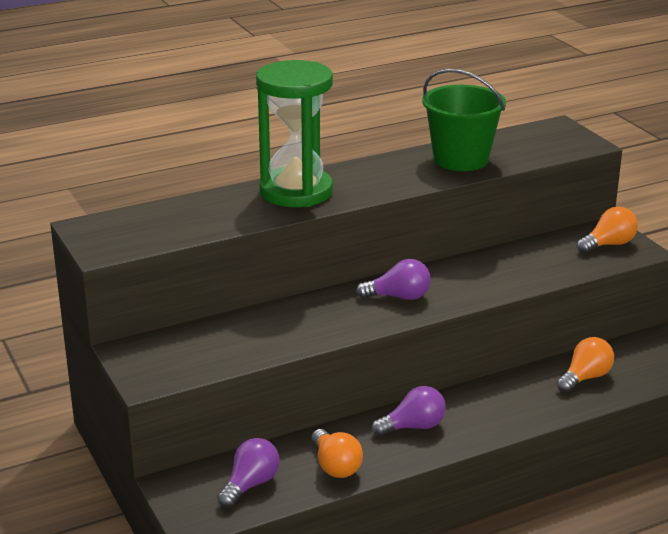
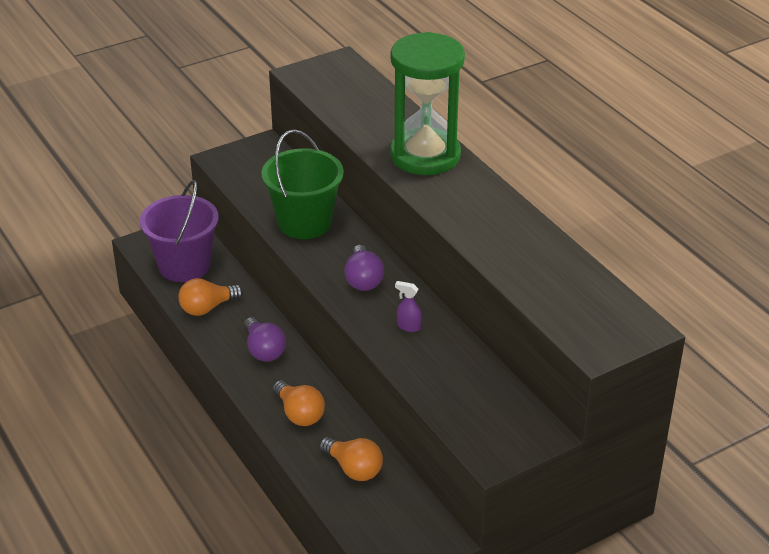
camera: 85 degrees right, 10 degrees up
purple light bulb [217,438,280,508] -> purple bucket [140,180,219,282]
green bucket [422,69,506,171] -> green bucket moved to [261,129,344,239]
orange light bulb [577,206,638,253] -> orange light bulb moved to [272,380,325,426]
none -> purple spray bottle [395,281,422,332]

